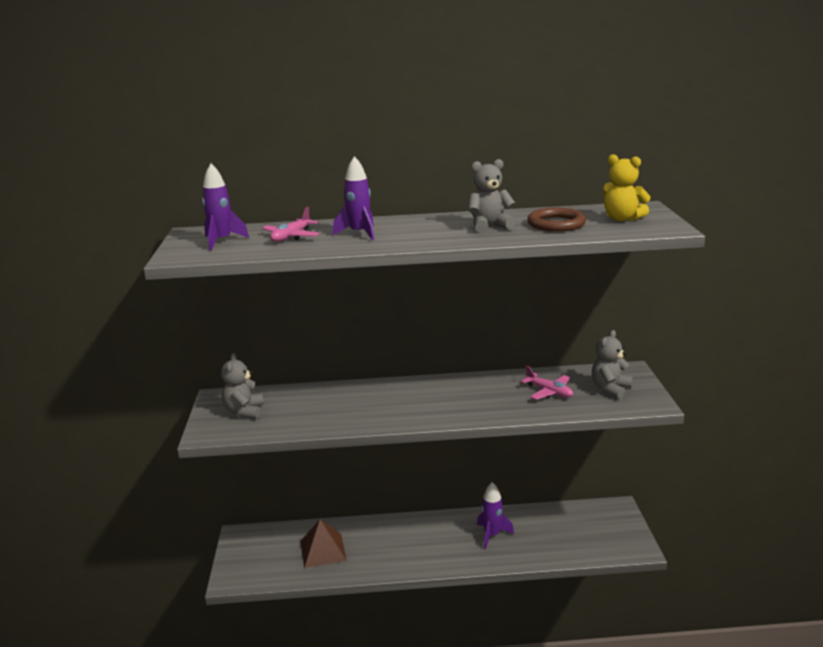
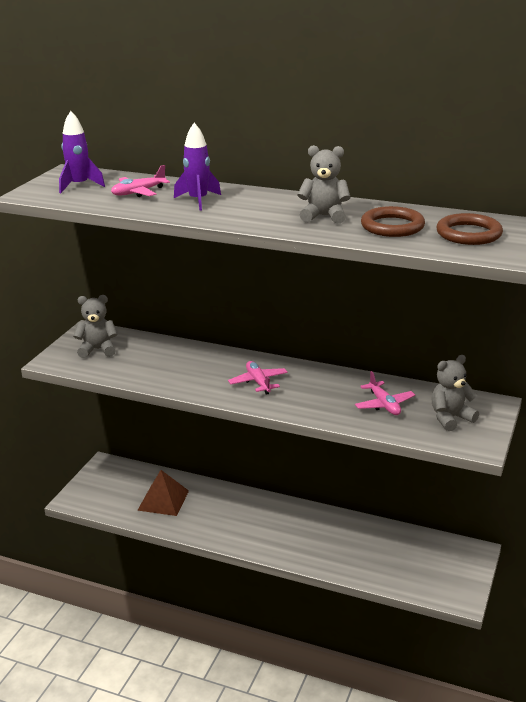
camera: 25 degrees right, 5 degrees up
grey teddy bear [221,353,264,419] -> grey teddy bear turned 60 degrees clockwise [73,295,118,358]
purple rocket [477,482,514,550] -> none
yellow teddy bear [603,154,651,221] -> brown ring [436,213,503,245]
none -> pink plane [228,361,288,395]

